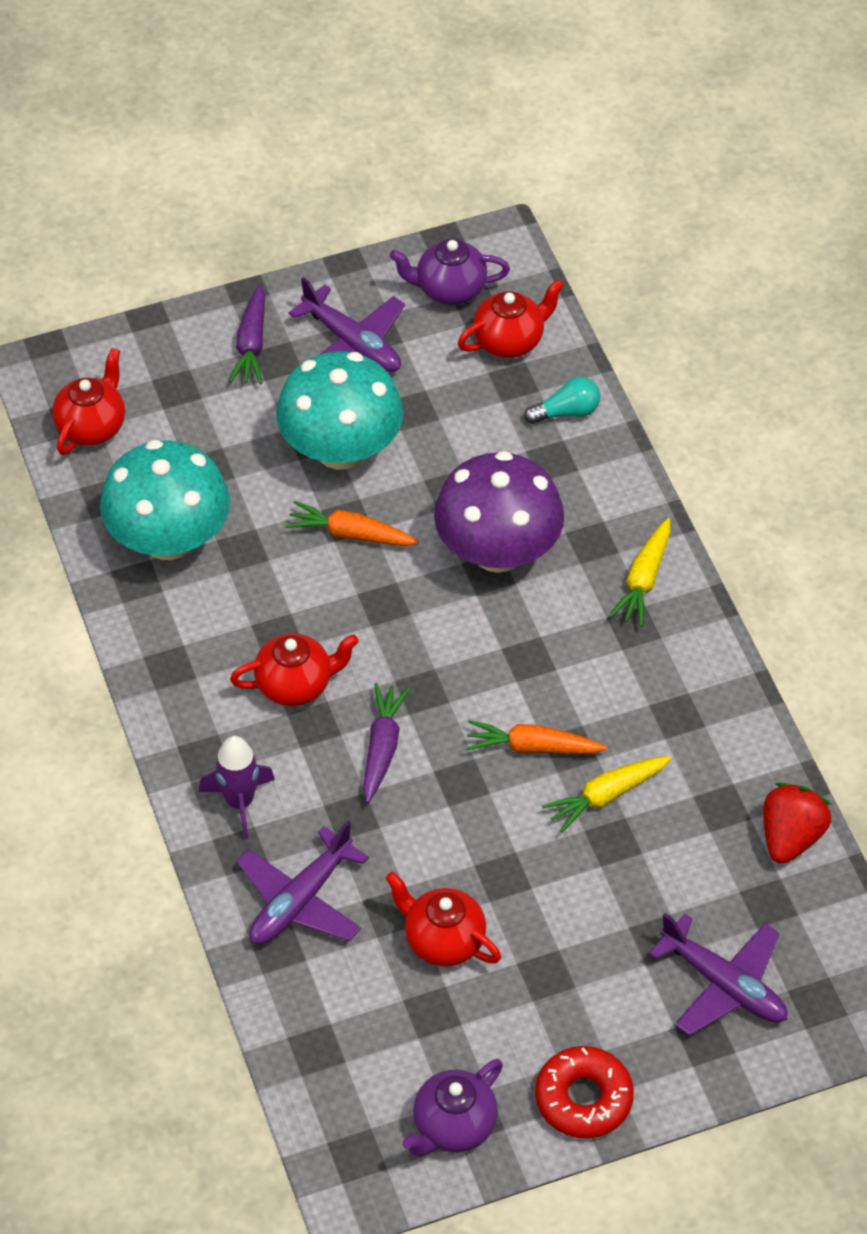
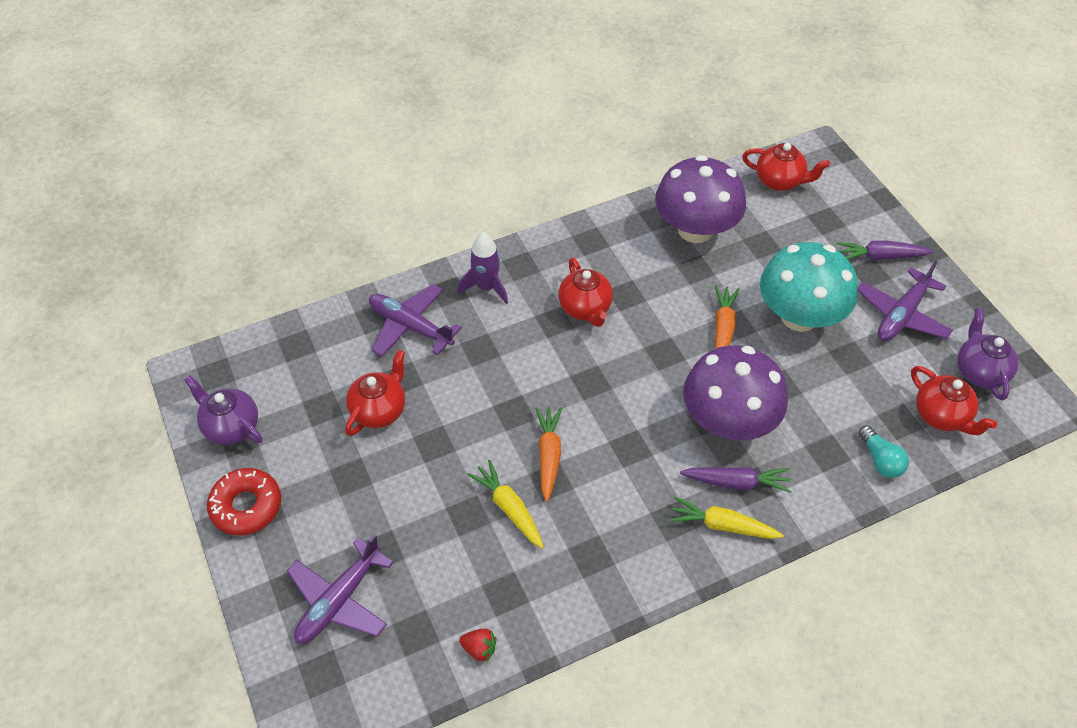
camera: 85 degrees right, 0 degrees up
turquoise mushroom [100,440,230,560] -> purple mushroom [655,155,746,243]
purple carrot [363,683,410,803] -> purple carrot moved to [680,467,792,493]
red strawberry [763,783,831,864] -> red strawberry [459,629,496,662], size x0.55

